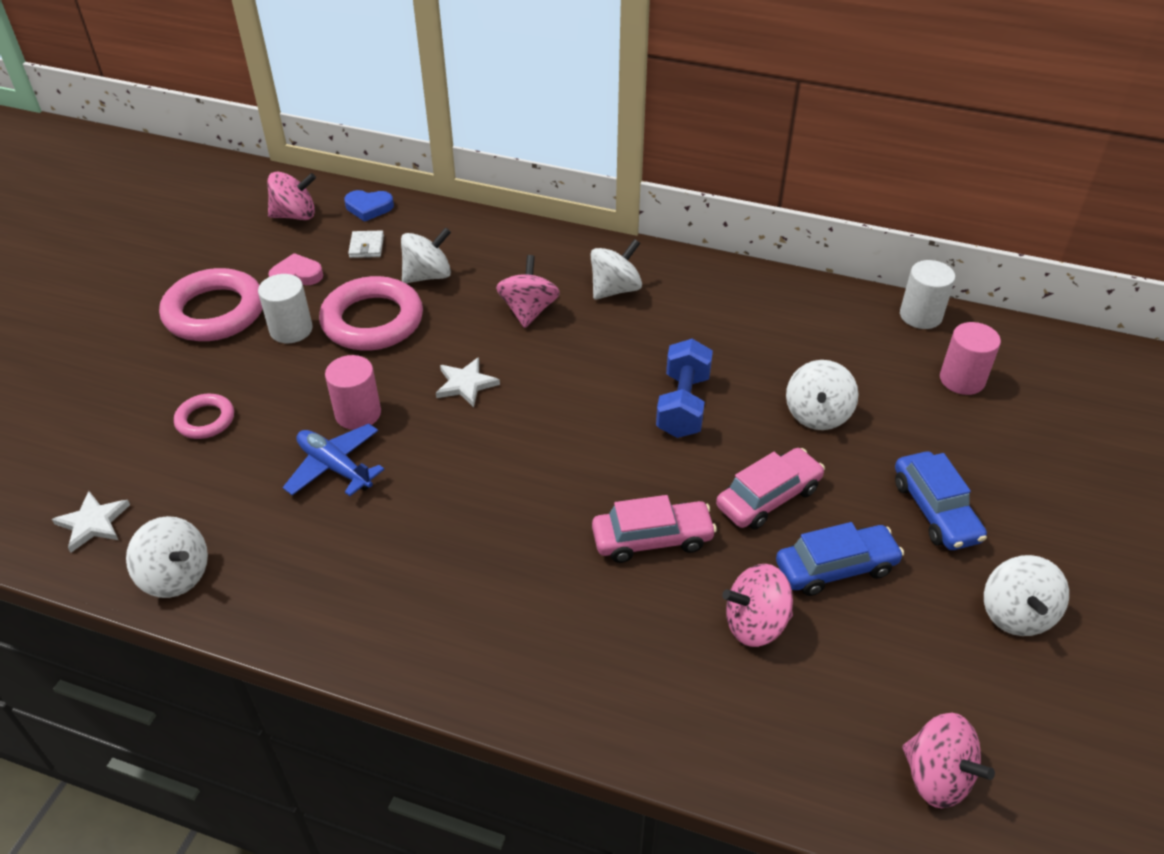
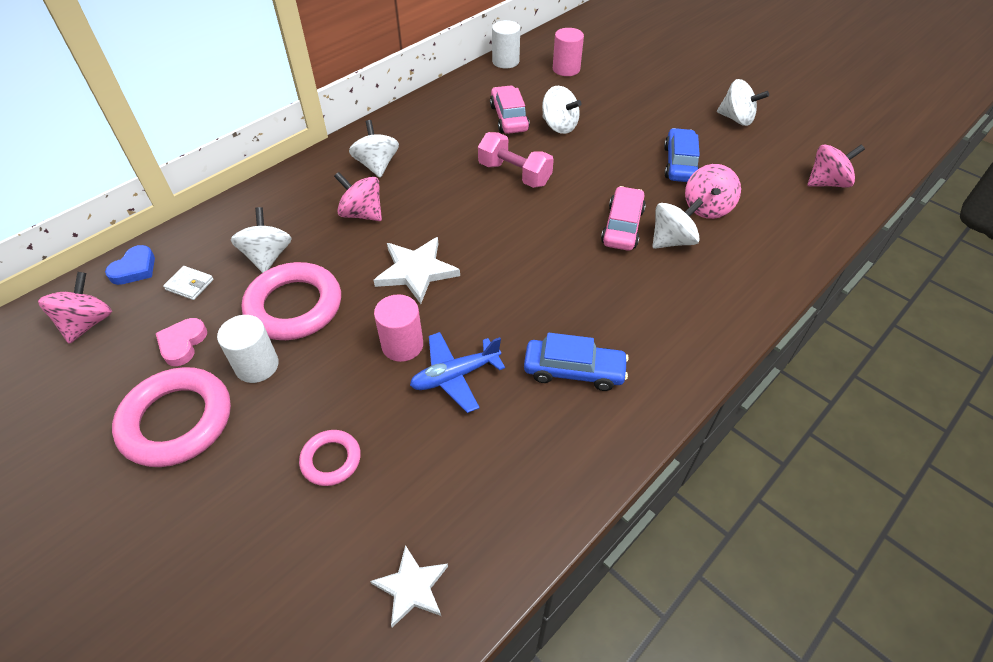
camera: 65 degrees left, 5 degrees up
white spinning top [126,516,208,598] -> white spinning top moved to [653,198,703,249]
white star [436,357,500,407] -> white star [374,237,460,304], size x1.54
blue dumbbell [656,339,713,438] -> pink dumbbell [478,132,554,188]
pink car [716,448,825,529] -> pink car moved to [490,86,530,134]
blue car [895,451,987,550] -> blue car moved to [524,333,629,391]

